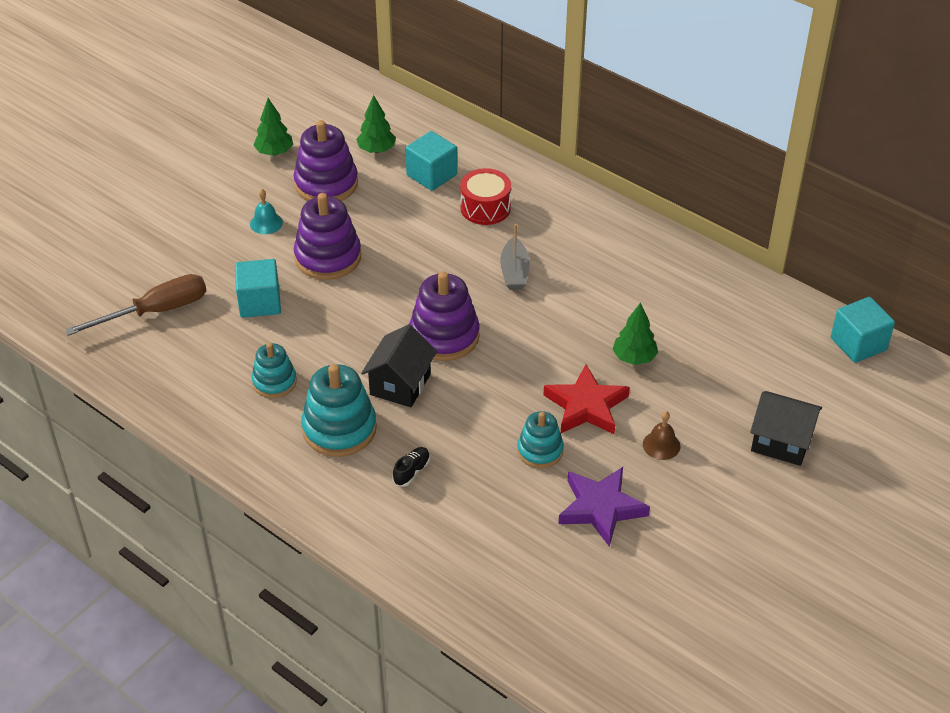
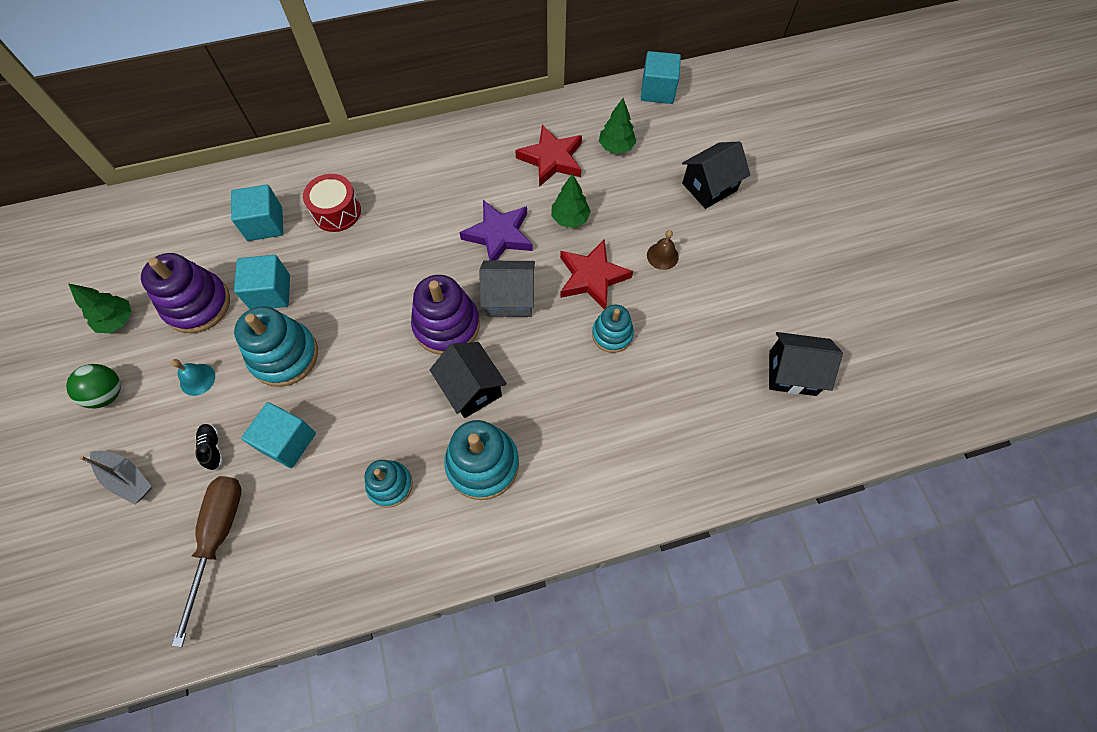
camera: 55 degrees left, 20 degrees up
purple stacking toy [294,193,361,280] -> turquoise stacking toy [234,306,318,387]
green tree [356,95,396,153] -> green tree moved to [599,98,636,154]
black shoe [393,447,430,487] -> black shoe moved to [195,424,223,470]
grey boat [500,224,530,290] -> grey boat moved to [80,451,152,504]
purple star [558,467,650,547] -> purple star moved to [459,200,533,261]
none -> green ball [66,364,121,408]
none -> turquoise cube [234,255,290,309]
none -> grey house [479,260,535,317]
none -> red star [515,124,582,187]
none -> black house [769,332,843,396]

